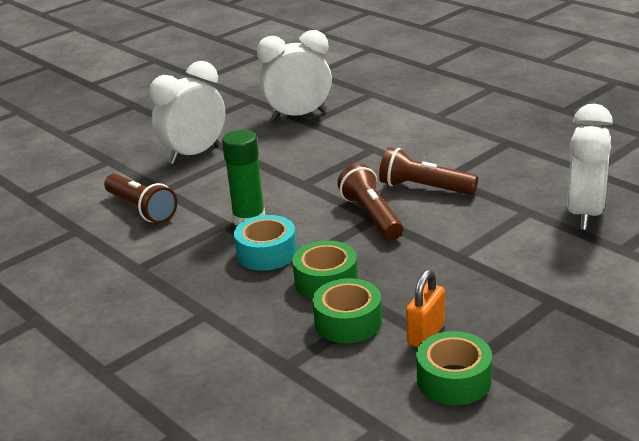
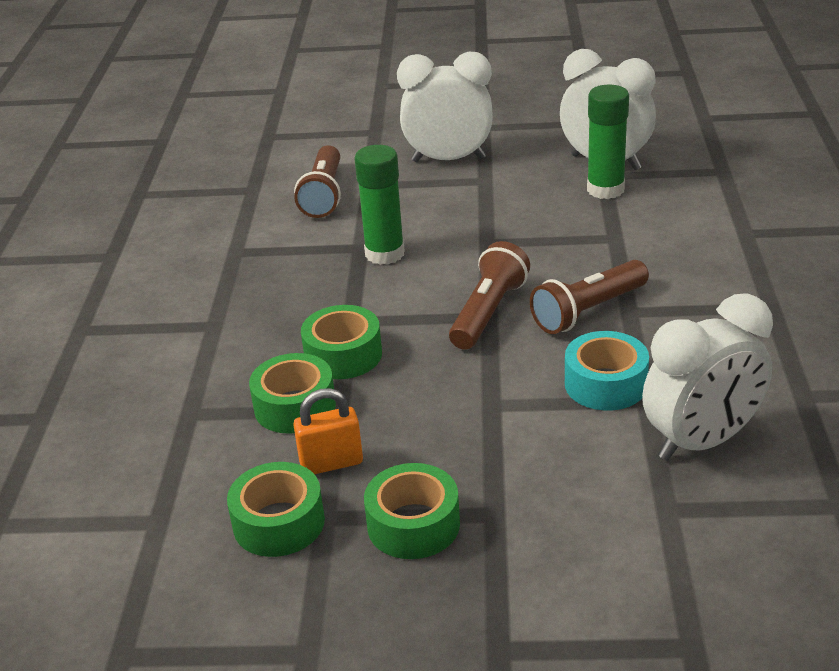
camera: 45 degrees right, 5 degrees up
turquoise tape [234,215,297,271] -> turquoise tape moved to [565,331,649,411]
brown flashlight [379,147,478,195] -> brown flashlight turned 105 degrees counterclockwise [530,260,649,334]
none -> green tape [364,463,460,559]
none -> green glue stick [587,85,629,199]

